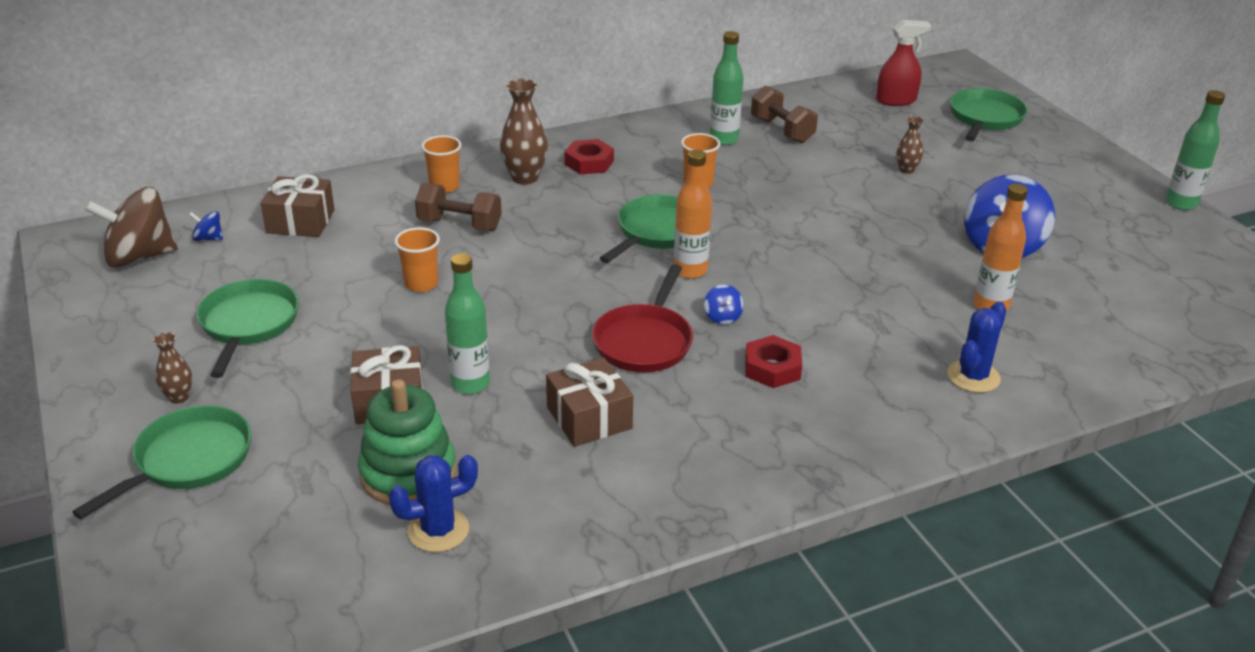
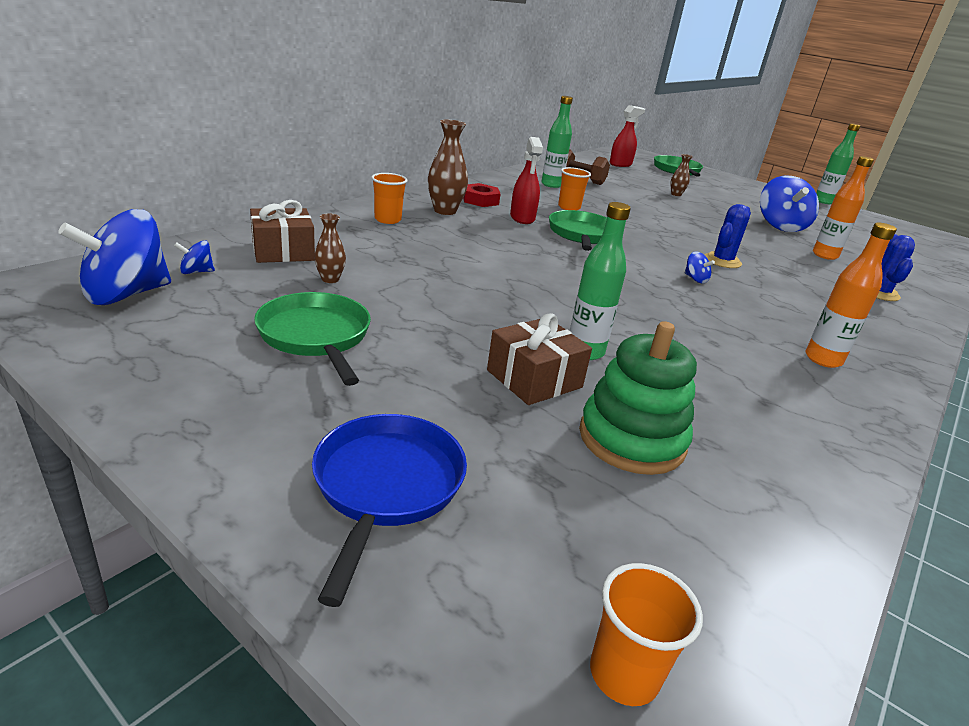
camera: 30 degrees left, 5 degrees down
green pan [72,405,251,519] -> blue pan [312,414,467,607]
brown spinning top [85,187,178,268] -> blue spinning top [58,209,171,305]
brown vase [153,332,192,404] -> brown vase moved to [314,213,346,283]
blue cactus [389,455,478,552] -> blue cactus moved to [705,204,751,268]
orange cup [394,227,440,292] -> orange cup moved to [590,563,703,706]
brown dumbbell [415,183,502,231] -> none
brown gift [546,357,633,447] -> none
red pan [592,264,693,372] -> none
orange bottle [674,150,712,279] -> orange bottle moved to [806,223,897,368]
red nut [745,335,802,388] -> none
none -> red spray bottle [510,137,543,224]

